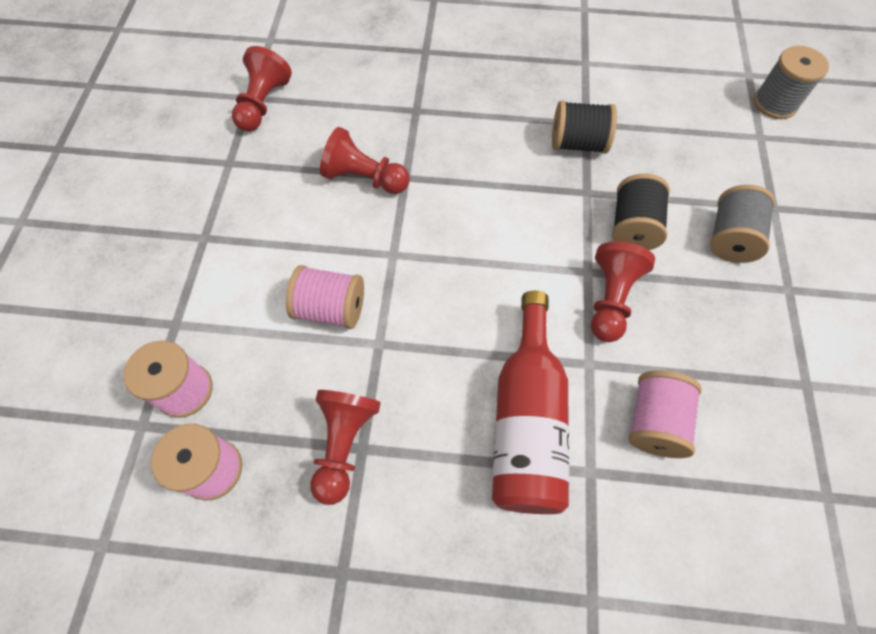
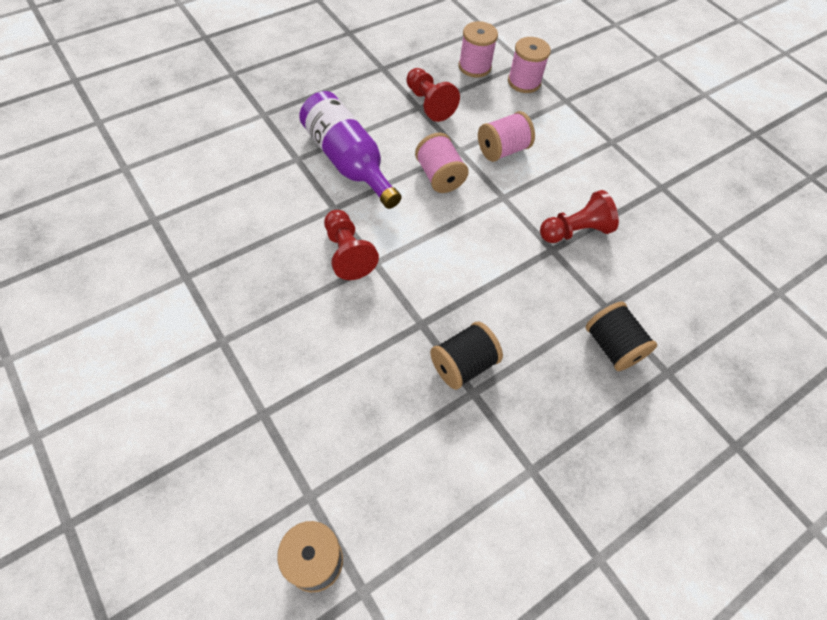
camera: 135 degrees right, 5 degrees down
red pawn [232,46,292,132] -> none
red bottle [492,291,569,514] -> purple bottle [299,91,402,209]
black spool [612,174,670,250] -> black spool moved to [585,301,657,371]
pink spool [629,370,702,458] -> pink spool moved to [415,133,469,193]
grey spool [710,185,775,263] -> none

